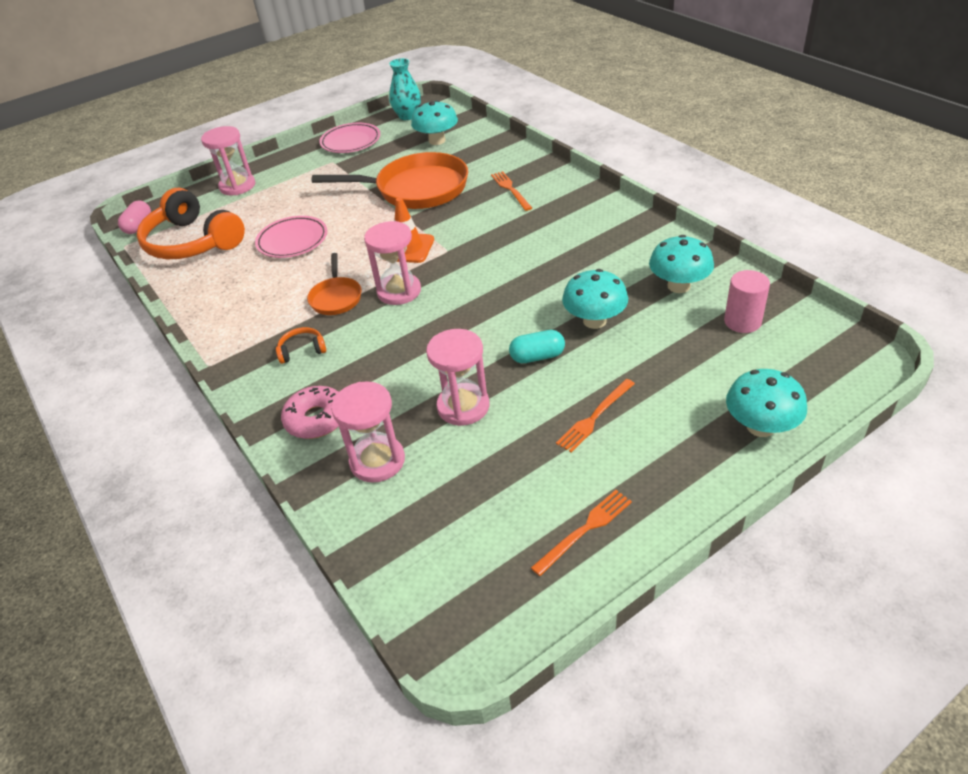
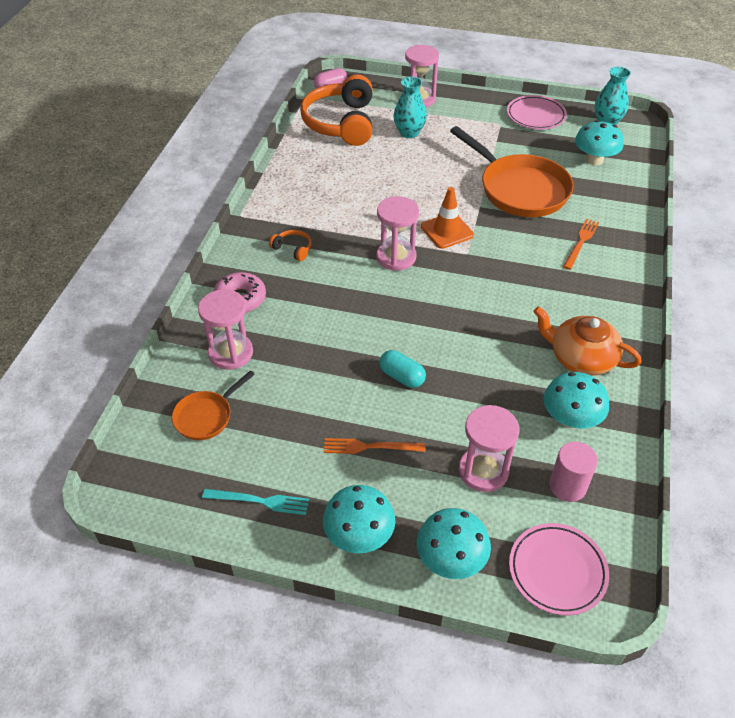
camera: 45 degrees right, 5 degrees up
pink plate [255,216,327,258] -> pink plate moved to [509,523,609,616]
orange pan [307,253,361,315] -> orange pan moved to [172,370,255,440]
pink hourglass [426,329,490,426] -> pink hourglass moved to [459,405,519,492]
orange fork [531,490,632,576] -> turquoise fork [202,489,309,515]
turquoise mushroom [562,269,628,329] -> turquoise mushroom moved to [323,485,395,553]
none -> turquoise vase [393,77,427,138]
none -> orange teapot [533,306,641,376]

